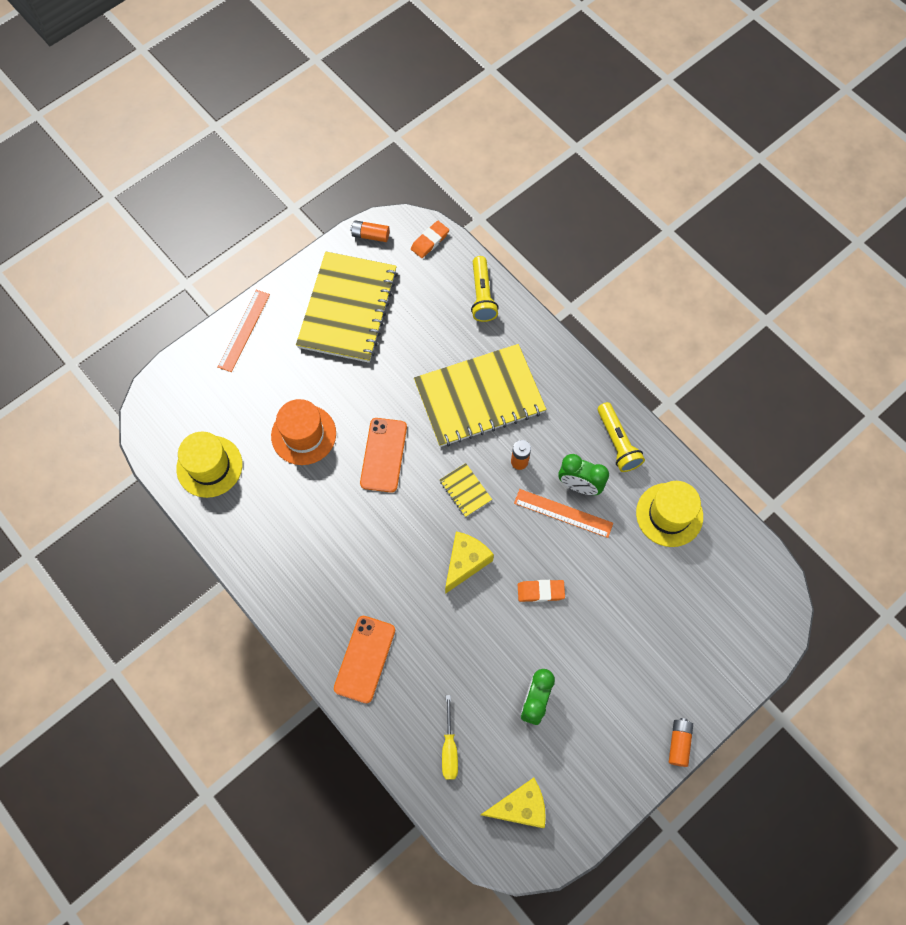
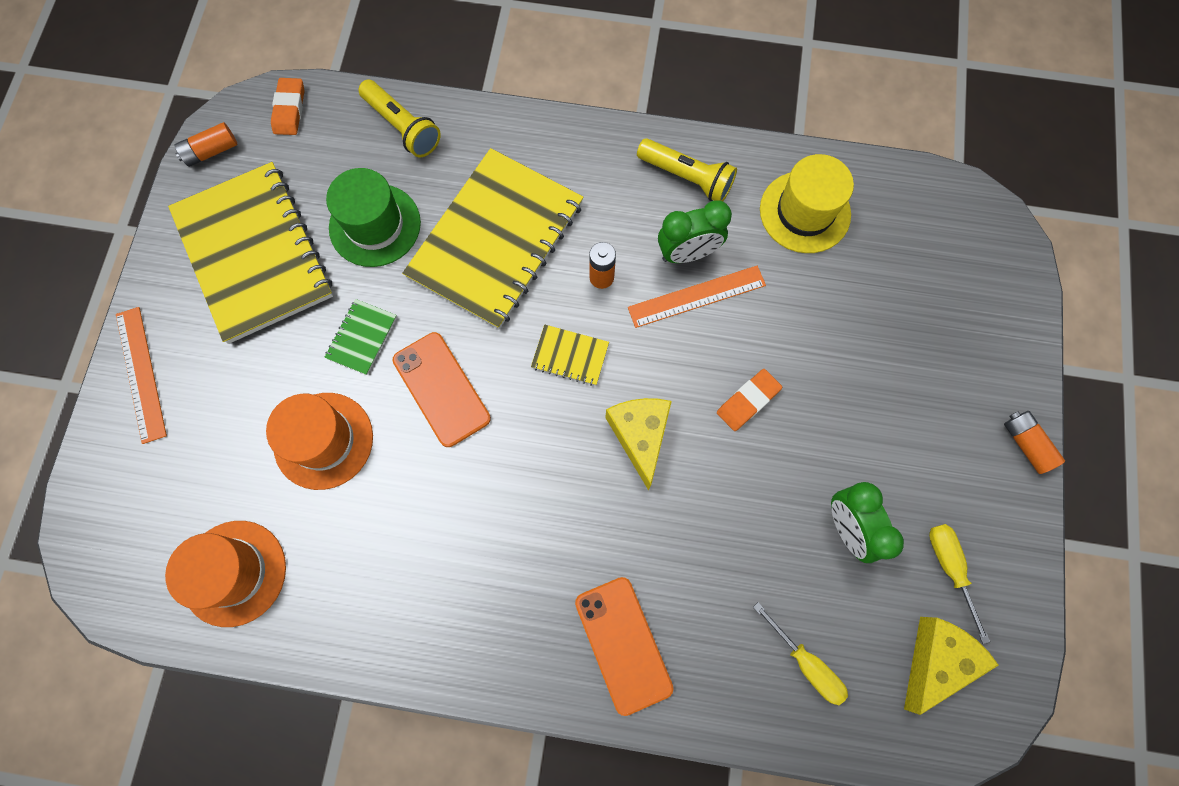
camera: 40 degrees left, 5 degrees up
yellow hat [176,431,243,498] -> orange hat [165,521,286,627]
none -> green notebook [324,299,397,375]
none -> green hat [326,168,421,267]
none -> yellow screwdriver [929,524,990,644]

